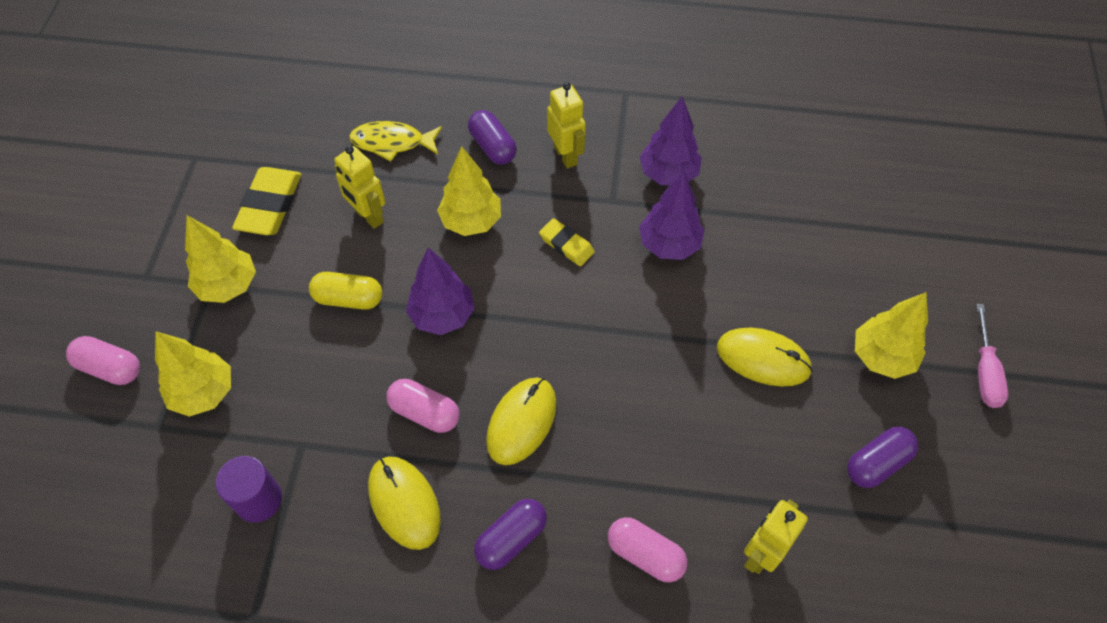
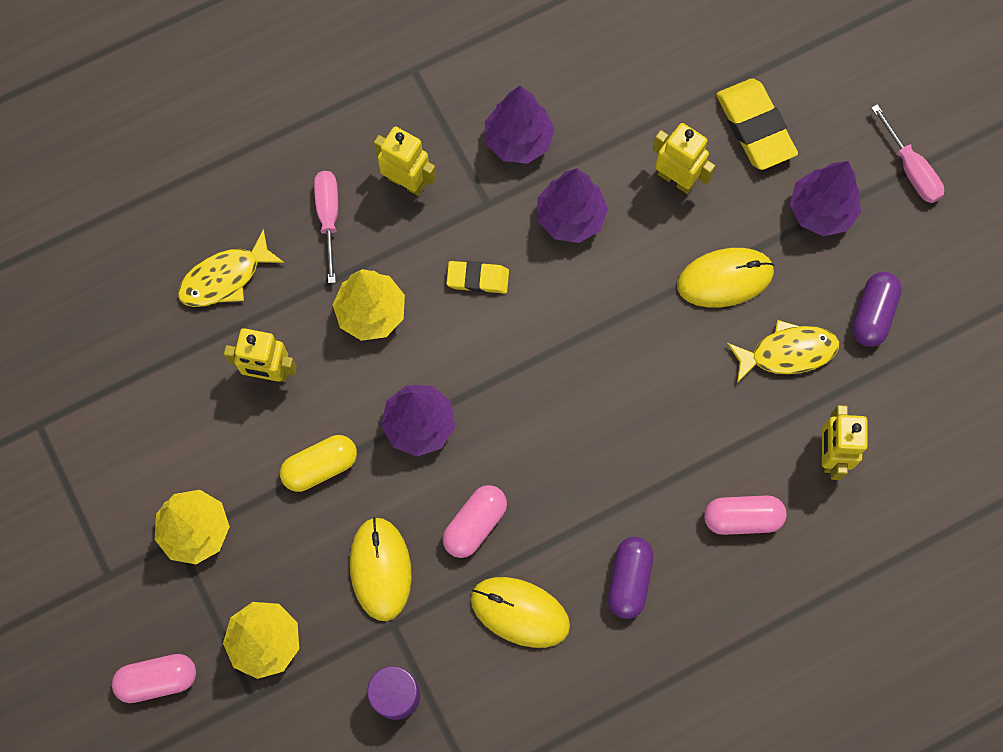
camera: 35 degrees left, 15 degrees up
yellow eraser [232,167,301,235] -> yellow eraser moved to [716,78,798,170]
pink capsule [386,379,460,433] -> pink capsule turned 45 degrees counterclockwise [442,485,507,558]
purple capsule [468,110,517,165] -> pink screwdriver [314,171,338,283]
yellow mouse [486,378,557,465] -> yellow mouse moved to [350,517,412,621]
yellow tree [855,292,928,379] -> purple tree [790,161,861,237]
none -> yellow robot [653,123,715,194]
none -> yellow fish [727,320,839,383]

